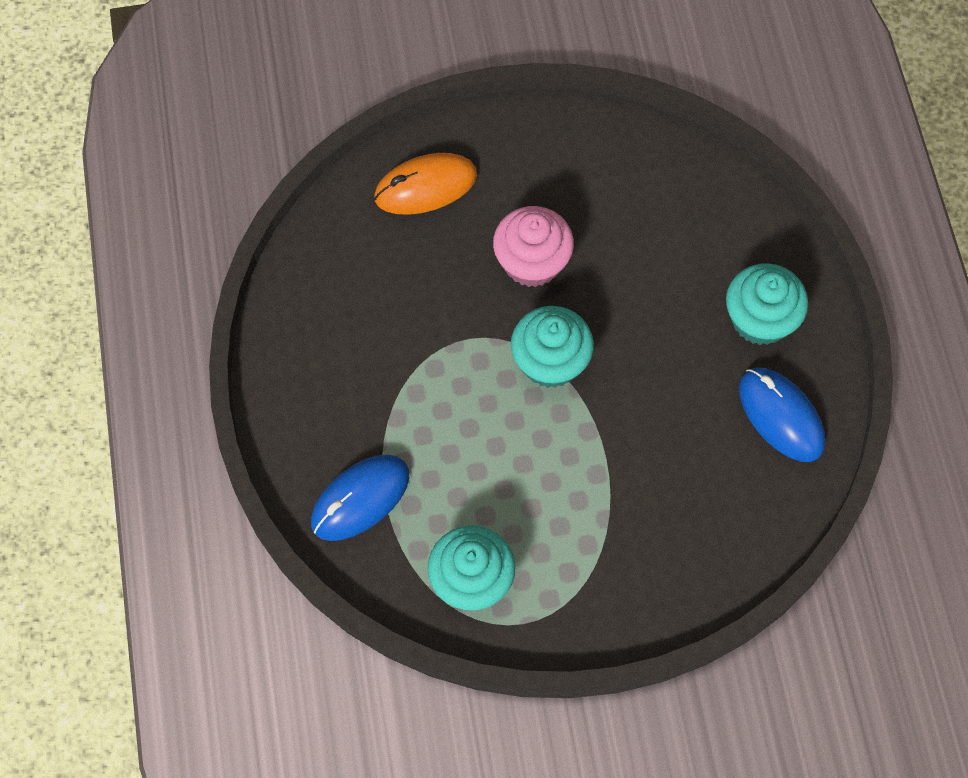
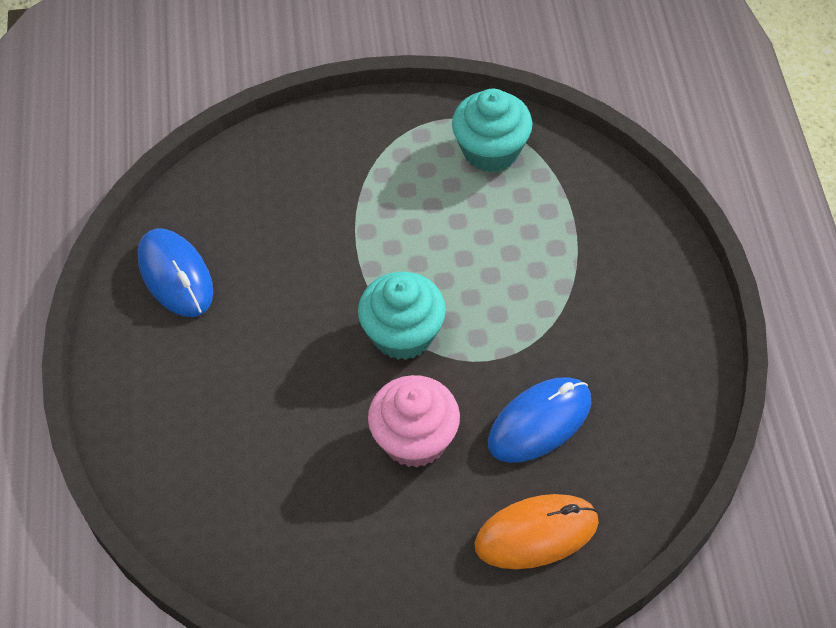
camera: 175 degrees left, 10 degrees down
blue mouse [311,455,409,541] -> blue mouse moved to [488,377,591,463]
turquoise cupcake [726,263,808,345] -> none

